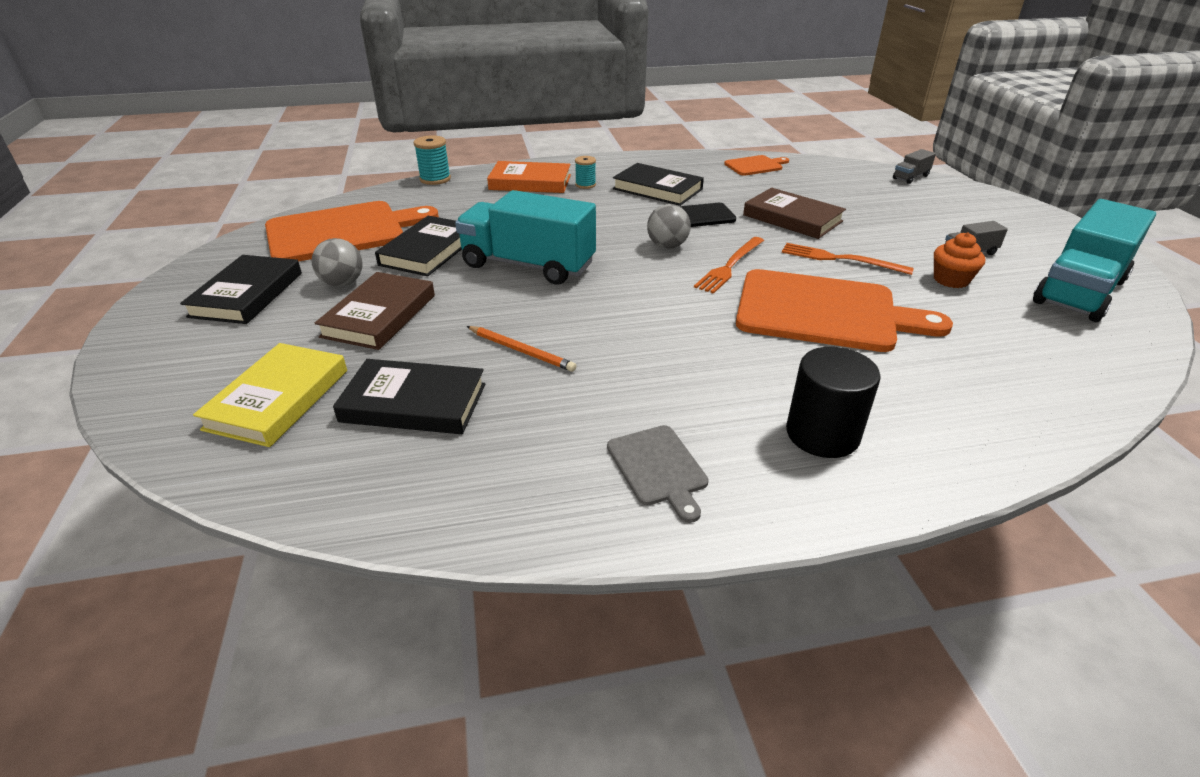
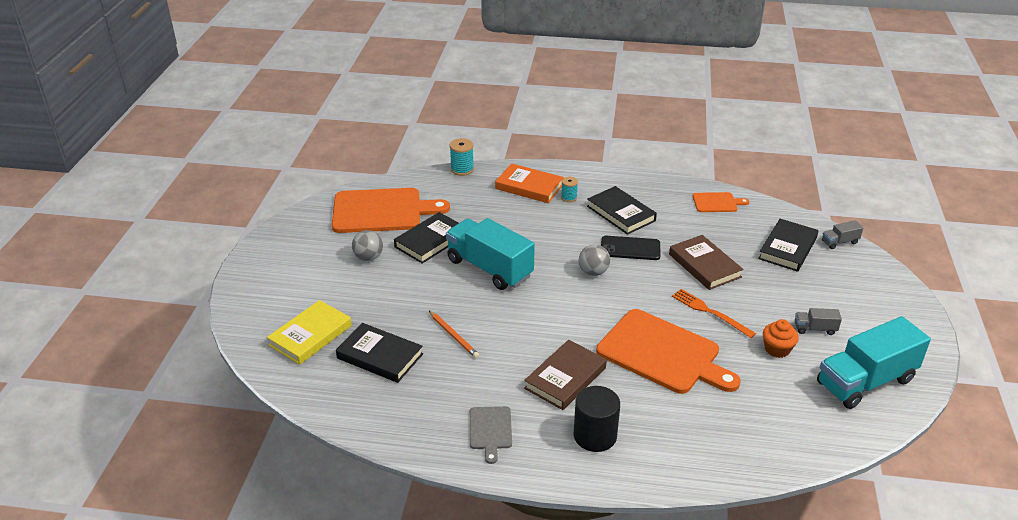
camera: 20 degrees right, 0 degrees up
black book [180,255,302,324] -> black book moved to [758,219,818,272]
brown book [315,272,435,350] -> brown book moved to [524,340,607,410]
orange fork [694,237,764,294] -> none

